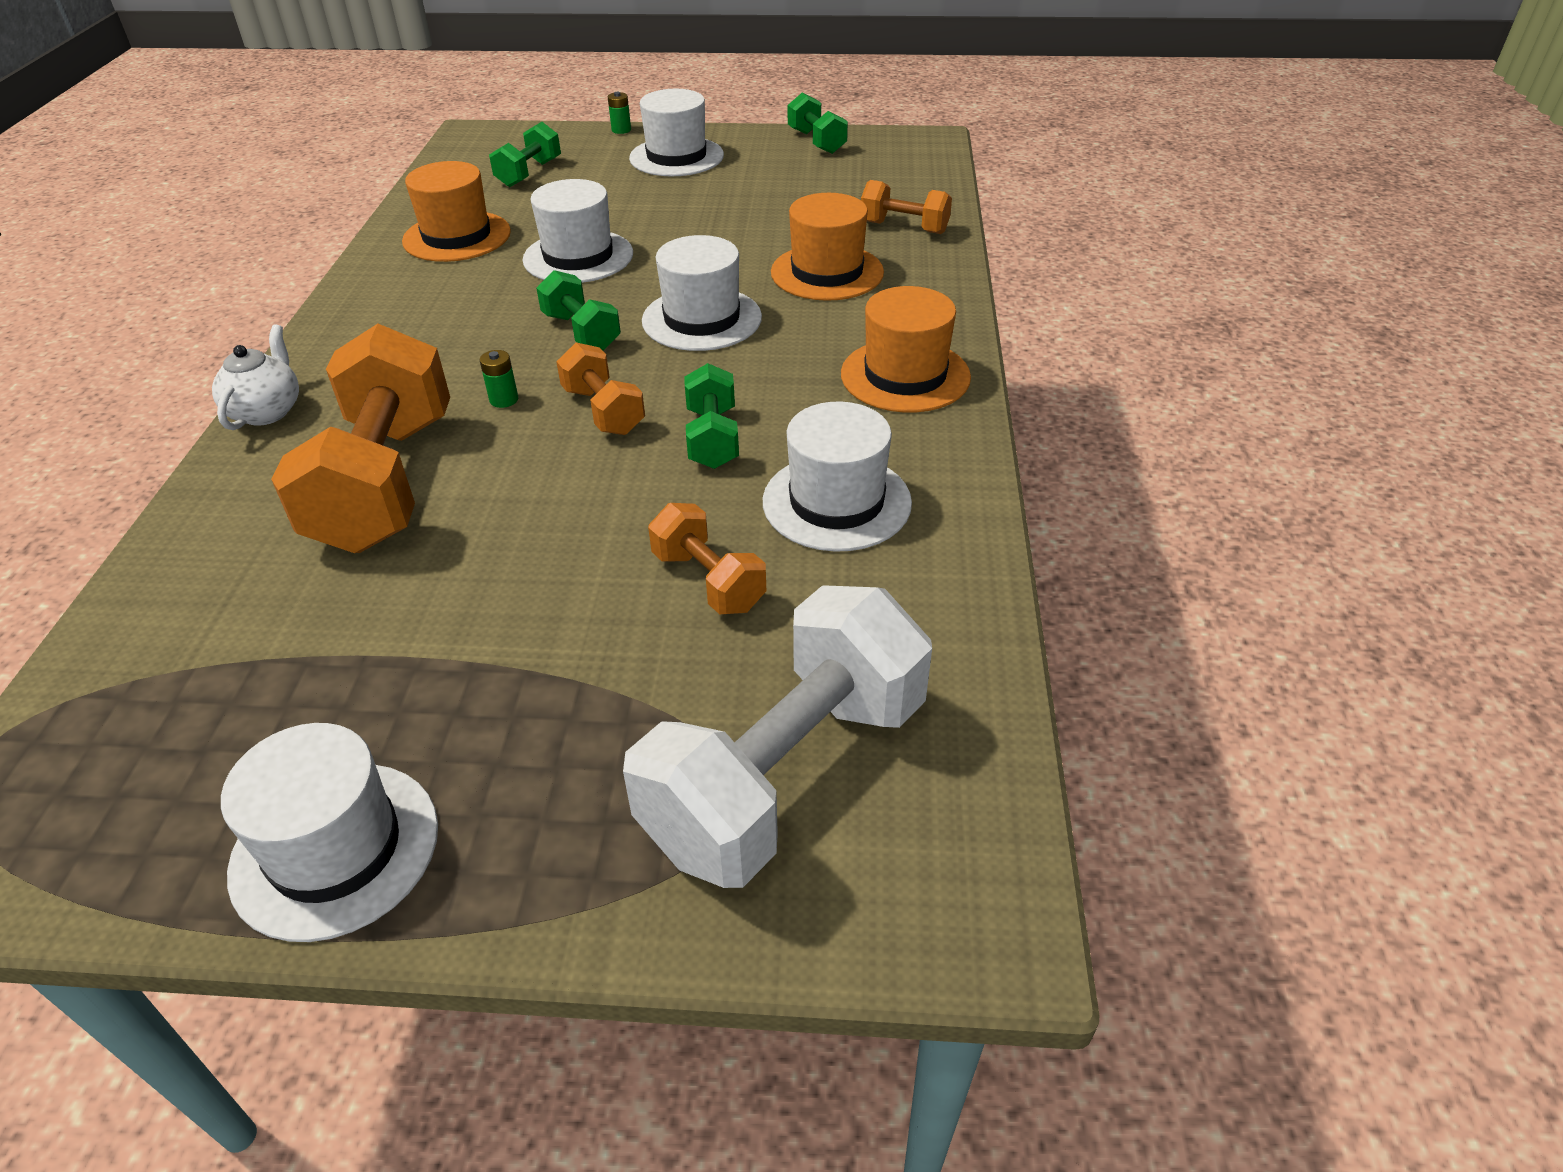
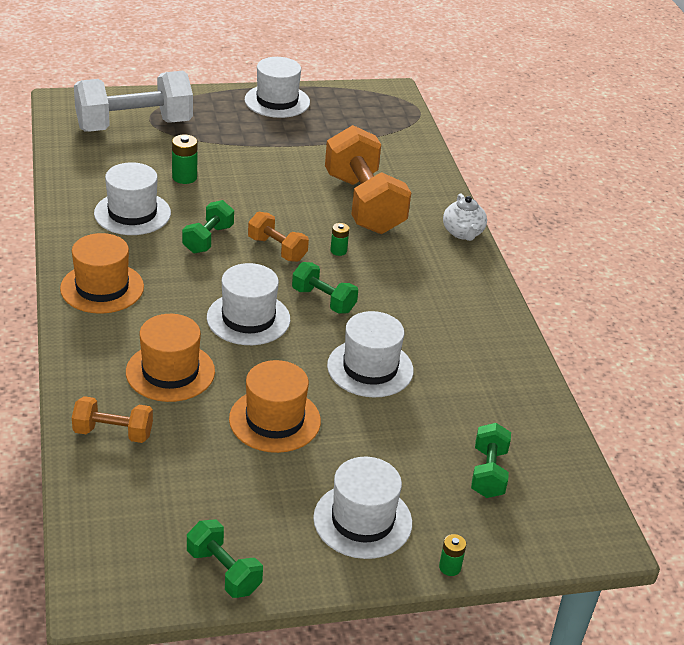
camera: 160 degrees right, 5 degrees down
orange hat [402,161,511,262] -> orange hat moved to [229,360,321,453]
white dumbbell [623,585,932,888] -> white dumbbell turned 45 degrees clockwise [74,71,193,132]
orange dumbbell [648,503,766,615] -> green battery [172,134,198,184]
green dumbbell [684,363,739,469] -> green dumbbell turned 45 degrees clockwise [182,200,234,254]

